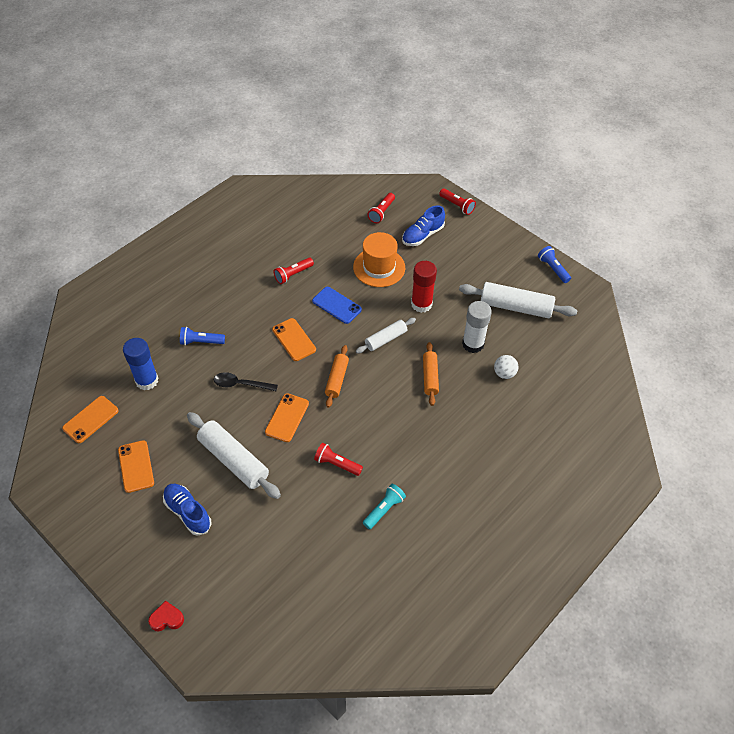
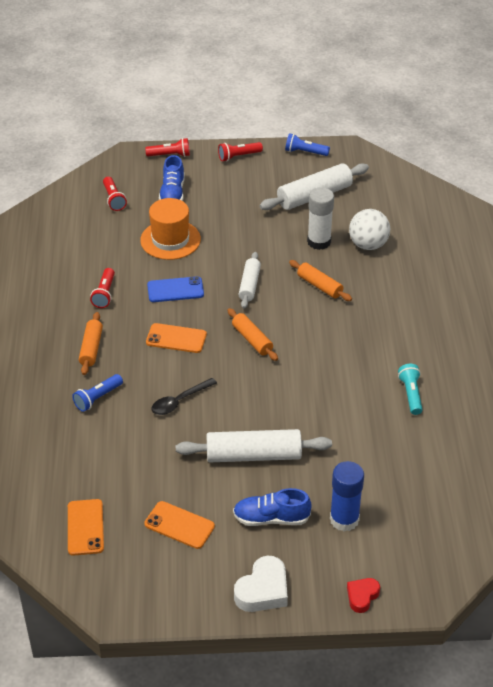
camera: 45 degrees left, 10 degrees down
blue glue stick [123,338,159,390] -> blue glue stick moved to [330,461,364,531]
orange phone [265,393,309,442] -> none
red flashlight [314,443,363,476] -> red flashlight moved to [218,142,263,161]
red glue stick [411,261,437,313] -> none
white ball [494,355,518,379] -> white ball [349,209,390,250], size x1.61
none -> orange rolling pin [79,312,103,375]
none -> white heart [234,556,288,612]

